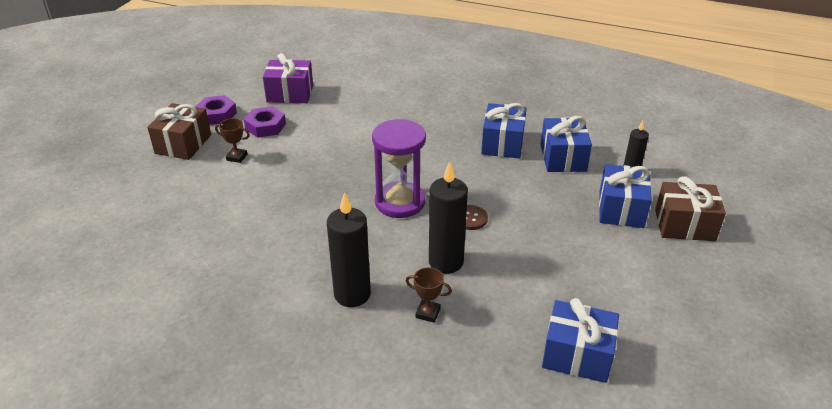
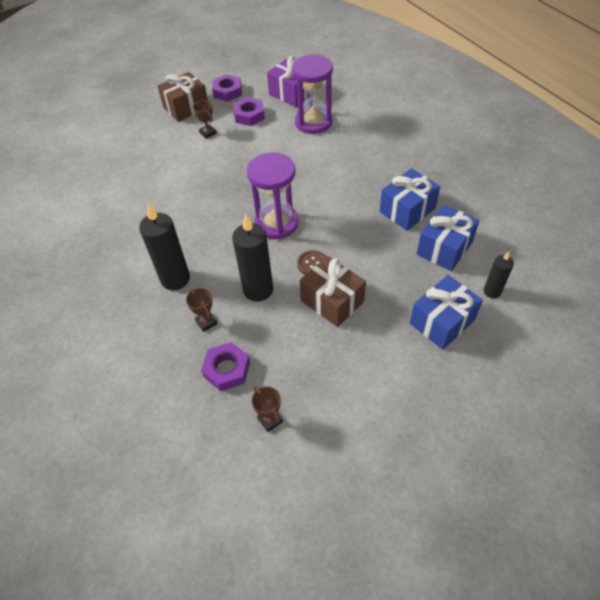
camera: 40 degrees right, 15 degrees up
blue gift [542,298,619,383] -> brown trophy [252,386,283,432]
brown gift [655,176,726,241] -> brown gift moved to [300,256,366,327]
none -> purple nut [201,342,250,391]
none -> purple hourglass [292,54,333,134]

